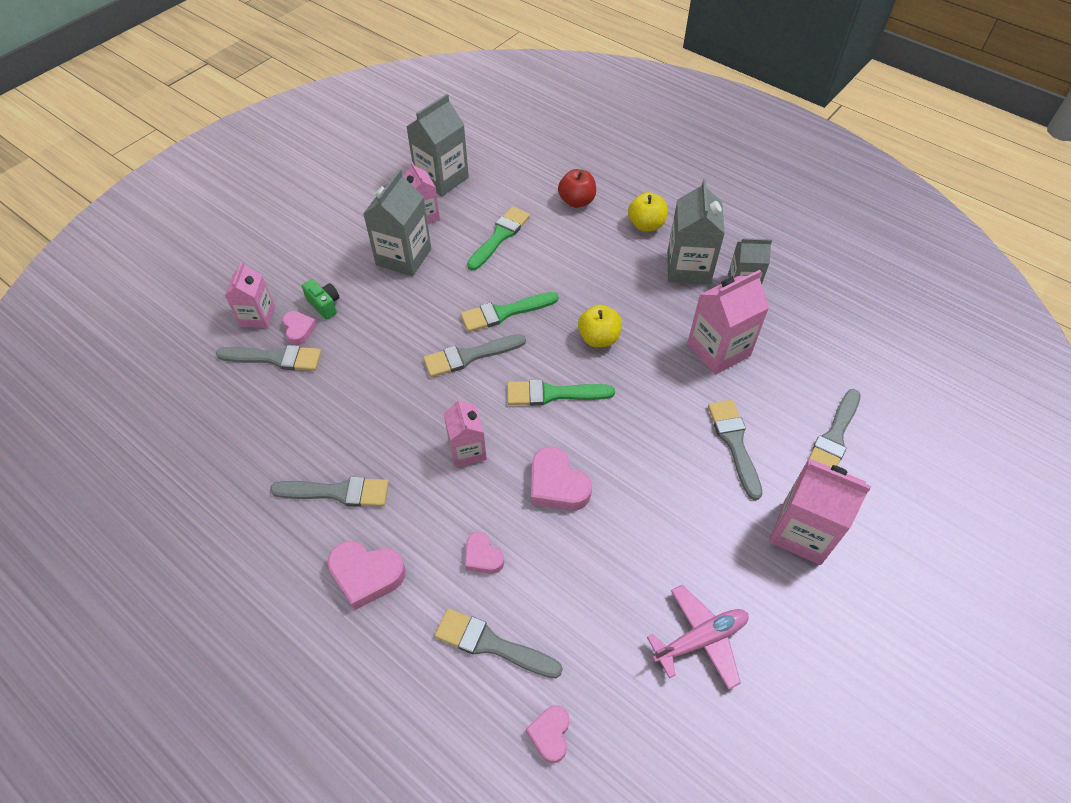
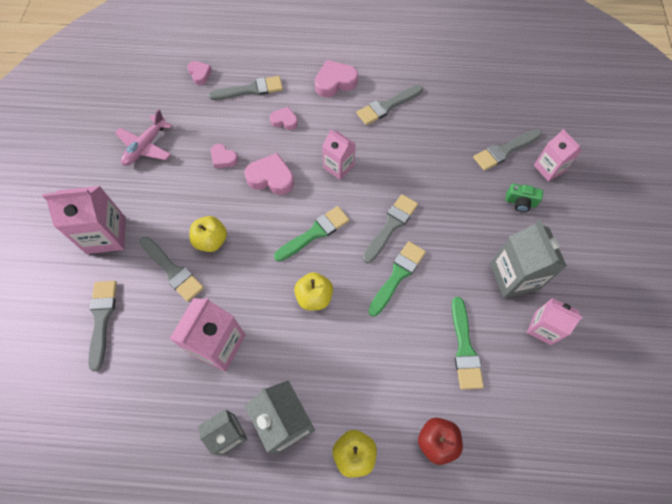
camera: 145 degrees right, 10 degrees up
pink heart [282,311,317,345] -> pink heart moved to [211,144,238,169]
grey carton [407,94,469,197] -> none
none -> yellow apple [189,216,227,252]

